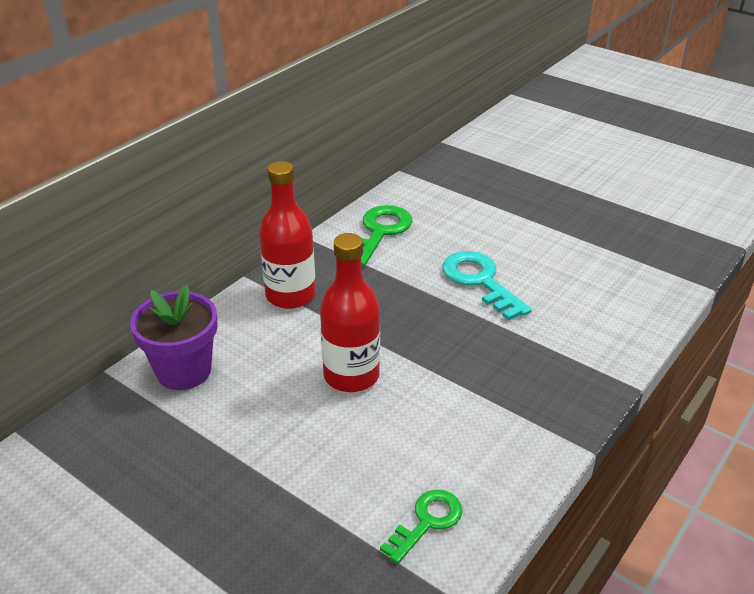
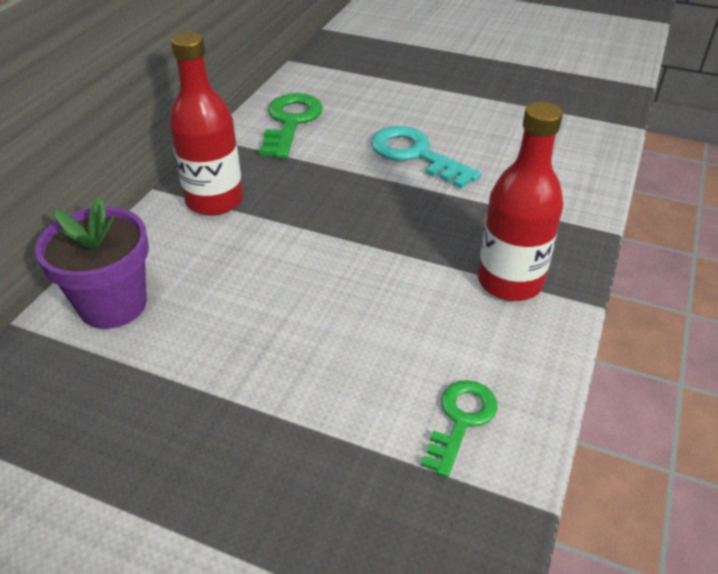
camera: 15 degrees left, 5 degrees up
red bottle [320,233,380,392] -> red bottle moved to [478,102,563,301]

